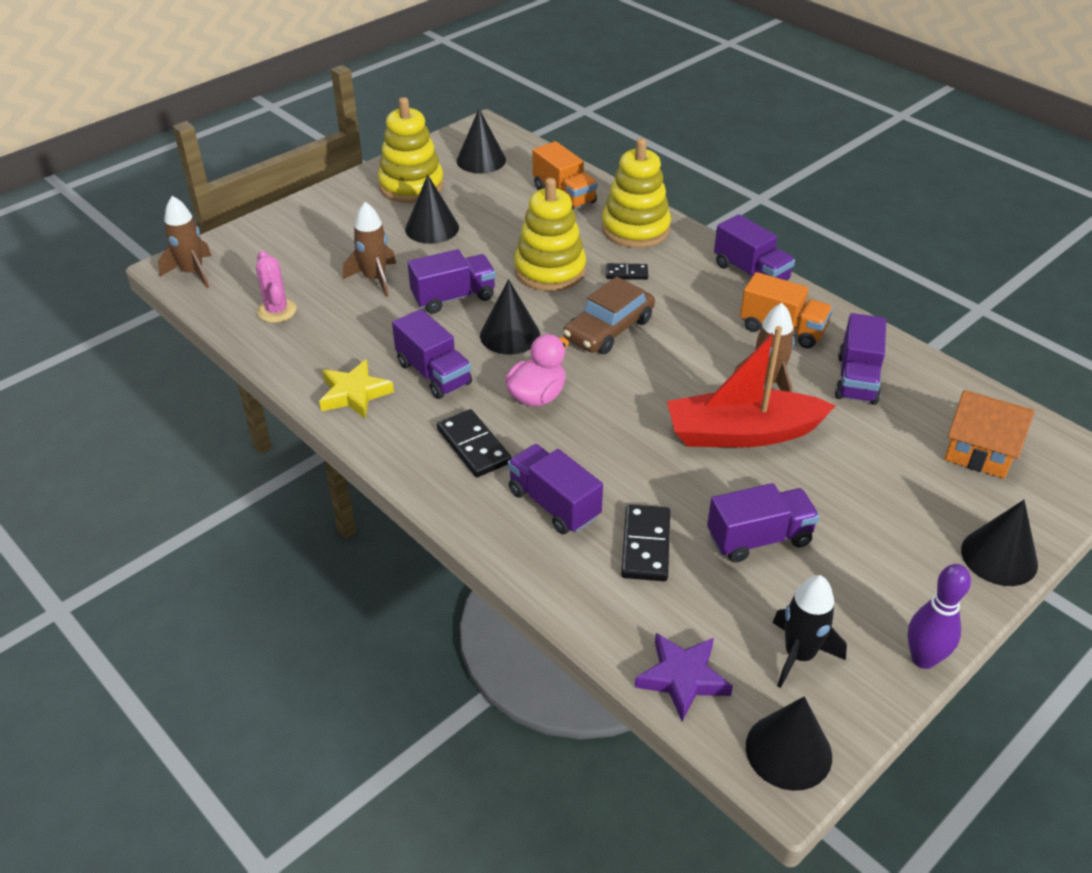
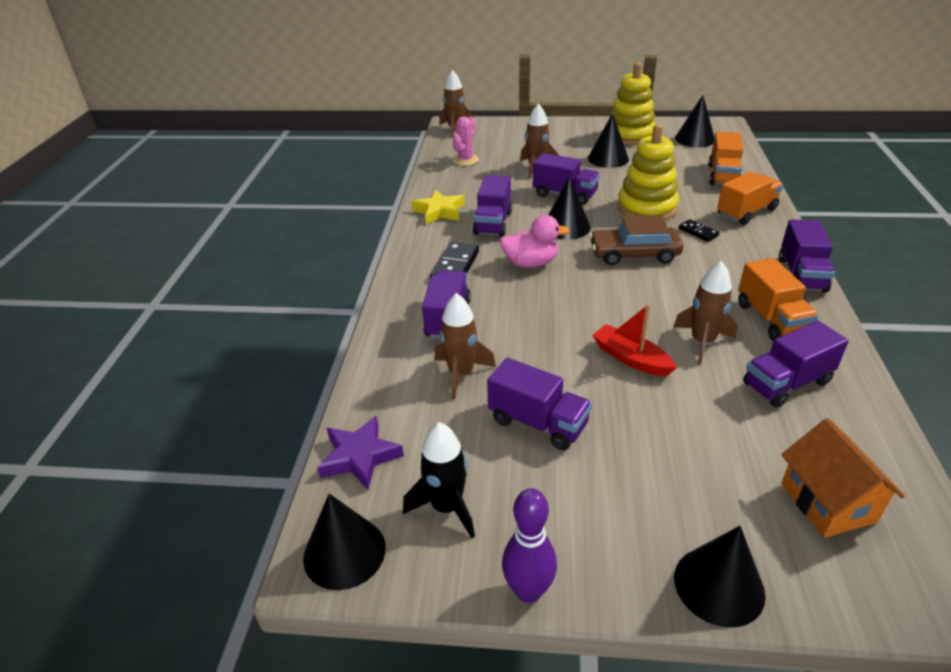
camera: 50 degrees right, 5 degrees down
yellow stacking toy [602,138,671,248] -> orange truck [717,172,783,225]
black domino [621,504,670,581] -> brown rocket [434,293,496,400]
red boat [667,326,836,448] -> red boat [592,304,677,376], size x0.57

